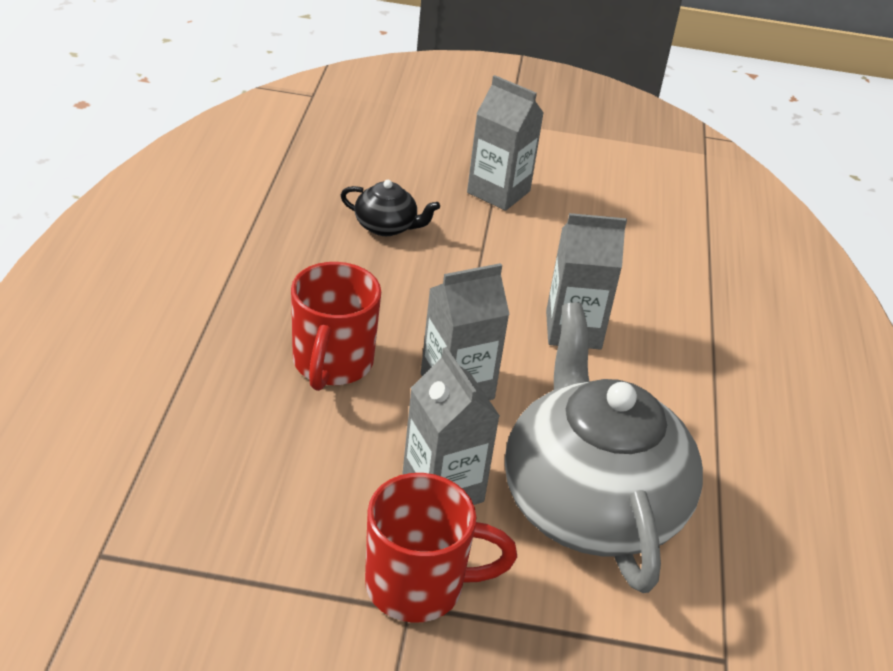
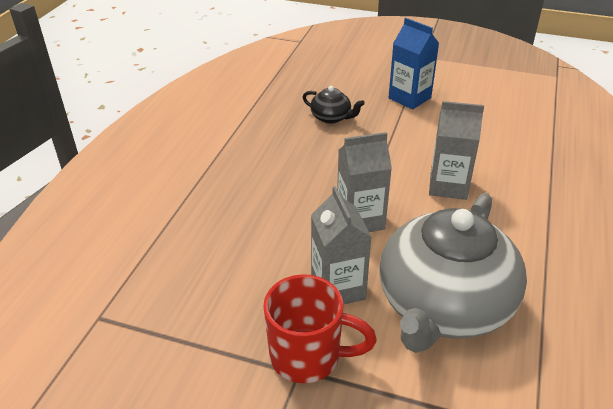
camera: 15 degrees right, 0 degrees up
red mug [291,262,381,391] -> none
grey carton [467,75,544,211] -> blue carton [388,18,439,110]
grey teapot [505,302,703,593] -> grey teapot turned 150 degrees counterclockwise [379,193,527,353]

